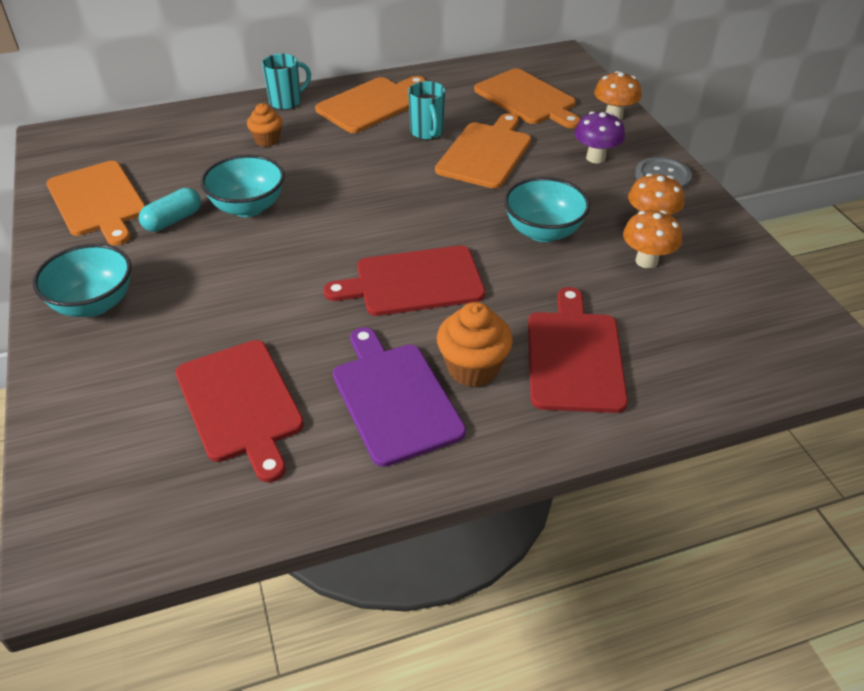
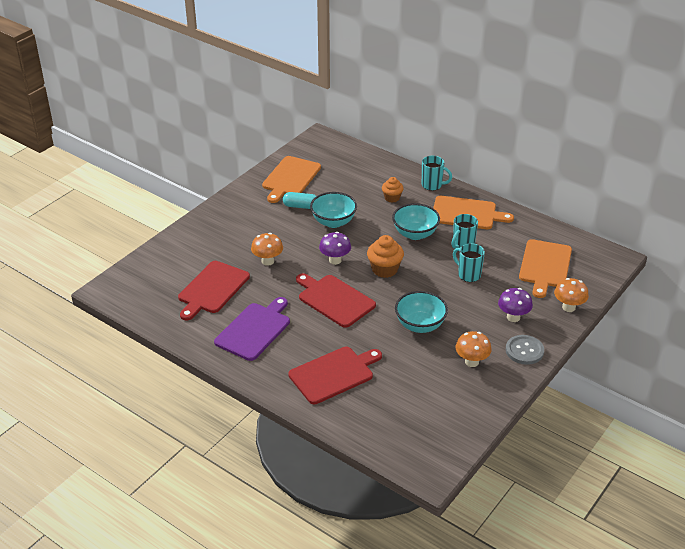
camera: 55 degrees right, 5 degrees down
turquoise bowl [33,244,131,317] -> turquoise bowl moved to [392,203,440,240]
orange cutting board [435,113,531,189] -> turquoise mug [453,243,485,282]
orange cupcake [437,302,513,387] -> orange cupcake moved to [367,235,404,278]
orange mushroom [623,210,682,269] -> orange mushroom moved to [251,233,283,266]
none -> purple mushroom [319,232,351,265]

